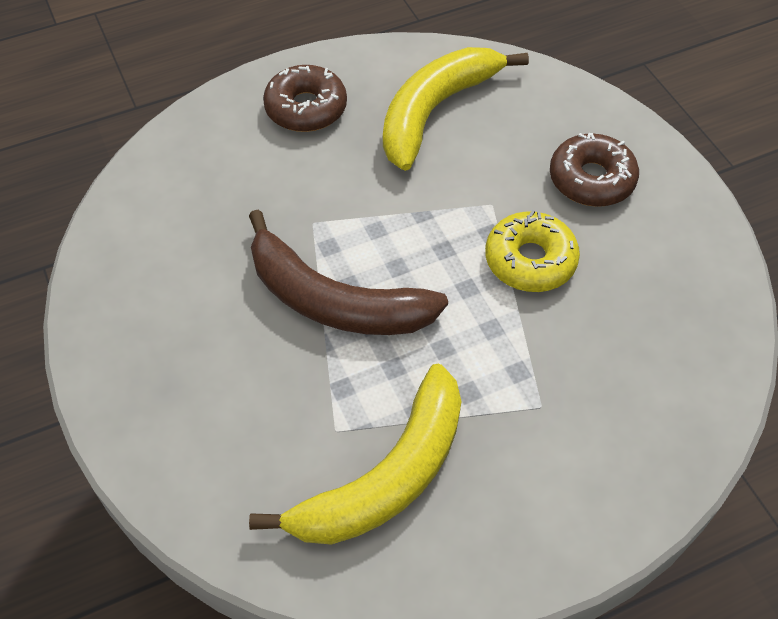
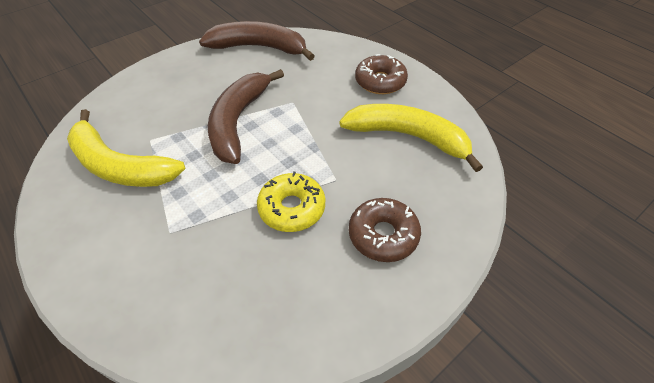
camera: 75 degrees right, 5 degrees down
none -> brown banana [199,21,315,61]

